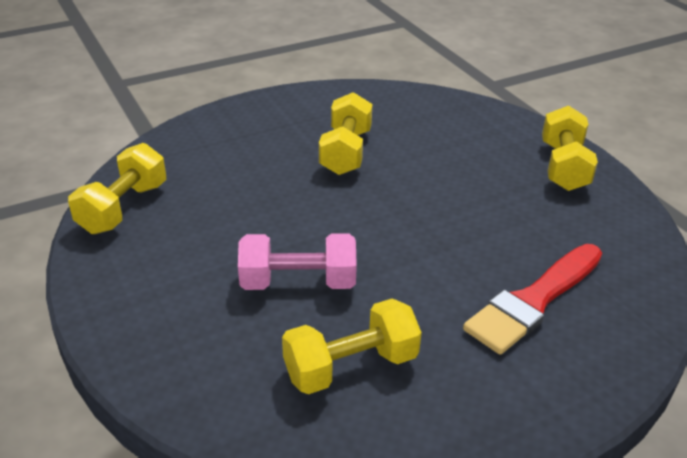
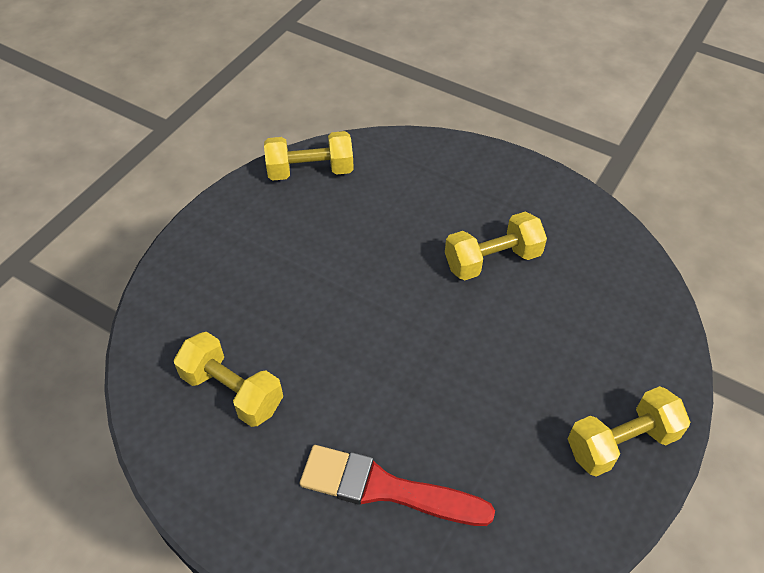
camera: 60 degrees right, 15 degrees up
pink dumbbell [238,233,357,290] -> none

